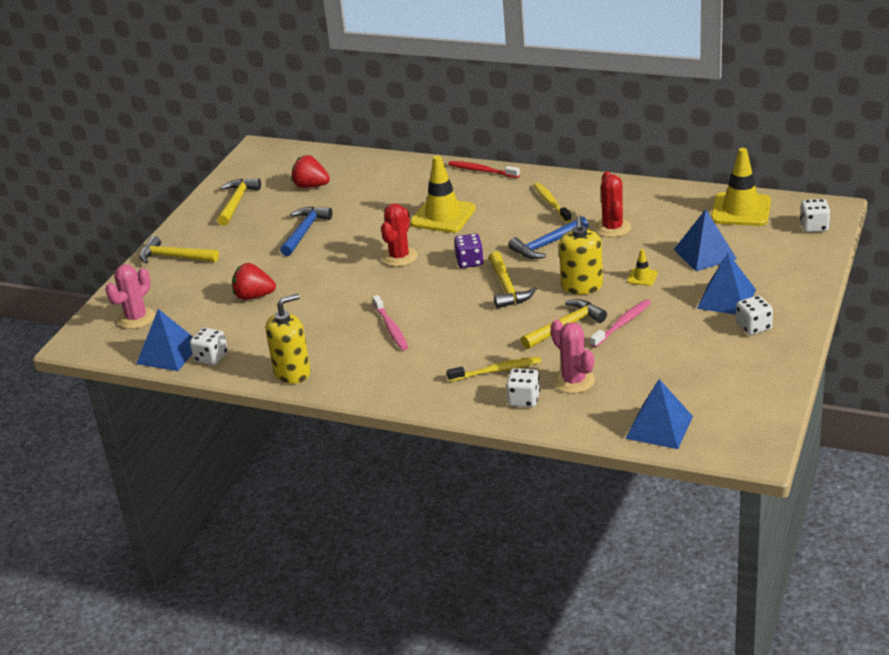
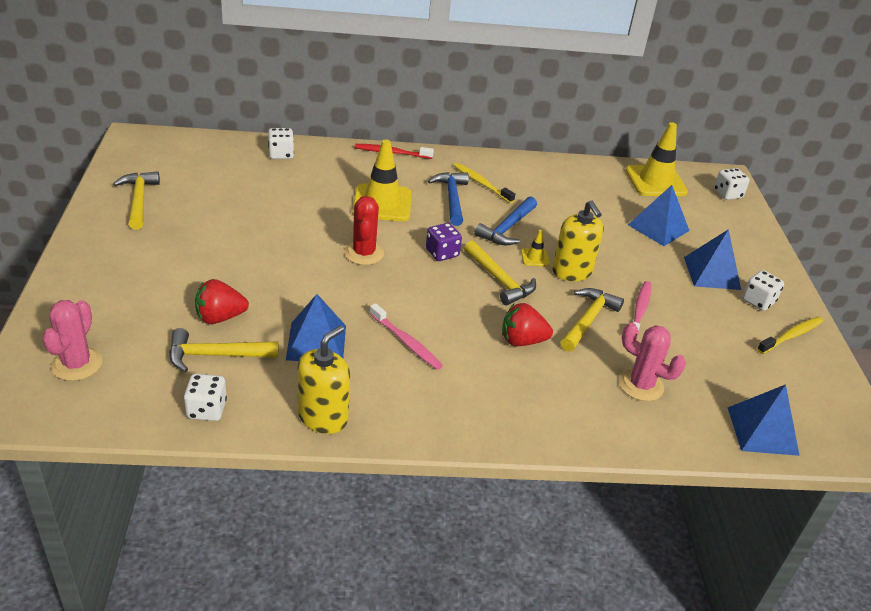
camera: 30 degrees left, 5 degrees up
blue pyramid [136,309,193,371] -> blue pyramid moved to [286,294,346,361]
yellow hammer [139,236,219,264] -> yellow hammer moved to [169,328,279,372]
blue hammer [280,207,332,256] -> blue hammer moved to [428,172,469,226]
red strawberry [291,155,330,188] -> red strawberry moved to [502,303,553,346]
yellow toothbrush [447,357,541,382] -> yellow toothbrush moved to [757,317,823,354]
white dice [506,368,540,407] -> white dice moved to [268,128,294,159]
red cactus [595,171,631,237] -> none
yellow traffic cone [627,249,657,286] -> yellow traffic cone moved to [521,230,550,266]

